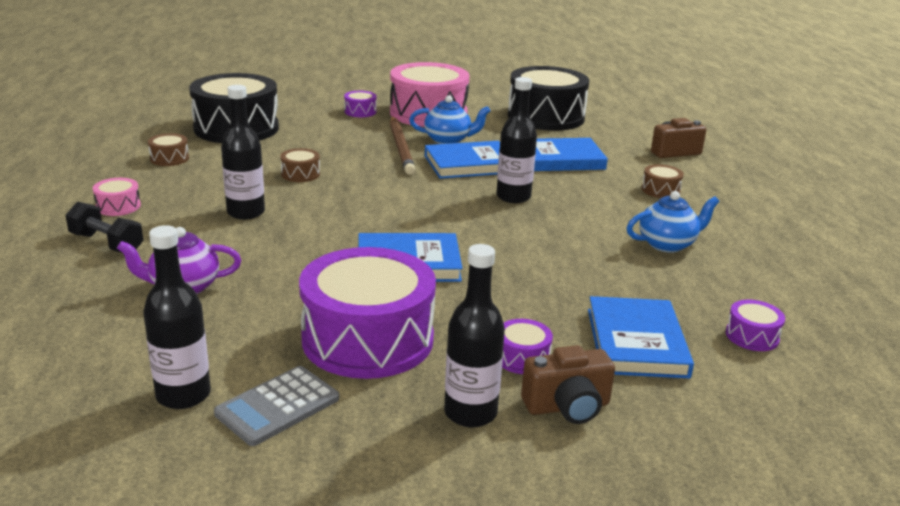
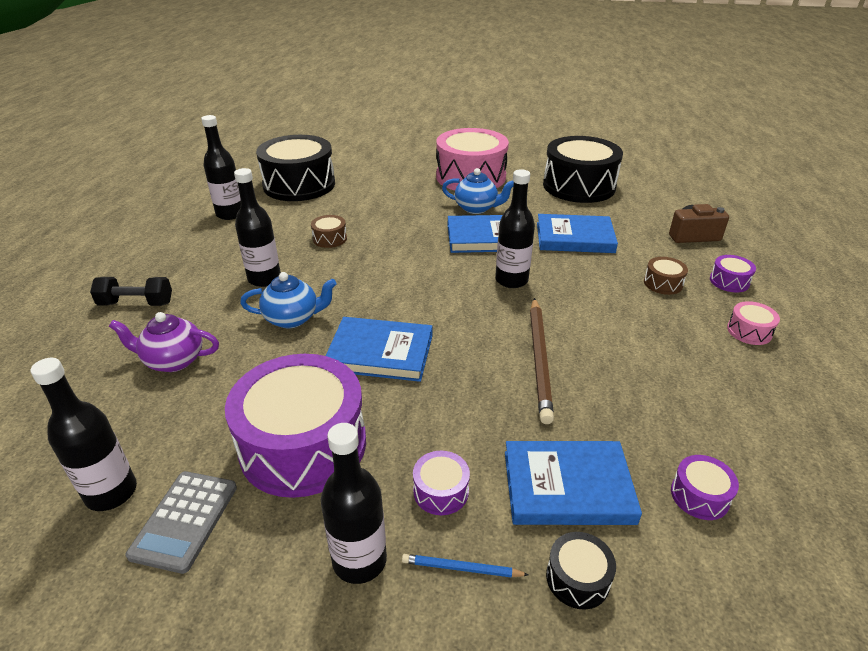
camera: 15 degrees right, 10 degrees up
black dumbbell [66,202,144,253] -> black dumbbell turned 45 degrees counterclockwise [90,277,172,306]
pink drum [93,178,141,216] -> pink drum moved to [727,301,780,345]
brown drum [148,133,189,166] -> black bottle [201,115,241,220]
grey calculator [214,366,339,446] -> grey calculator turned 45 degrees counterclockwise [125,471,237,574]
purple drum [344,91,377,117] -> purple drum moved to [710,255,756,293]
brown pencil [390,117,415,175] -> brown pencil moved to [530,298,554,424]
brown camera [521,345,615,424] -> blue pencil [402,554,529,578]
blue book [588,296,694,378] -> blue book turned 75 degrees clockwise [505,441,642,525]
blue teapot [627,191,719,253] -> blue teapot moved to [240,272,337,328]
none -> black drum [546,532,616,609]

